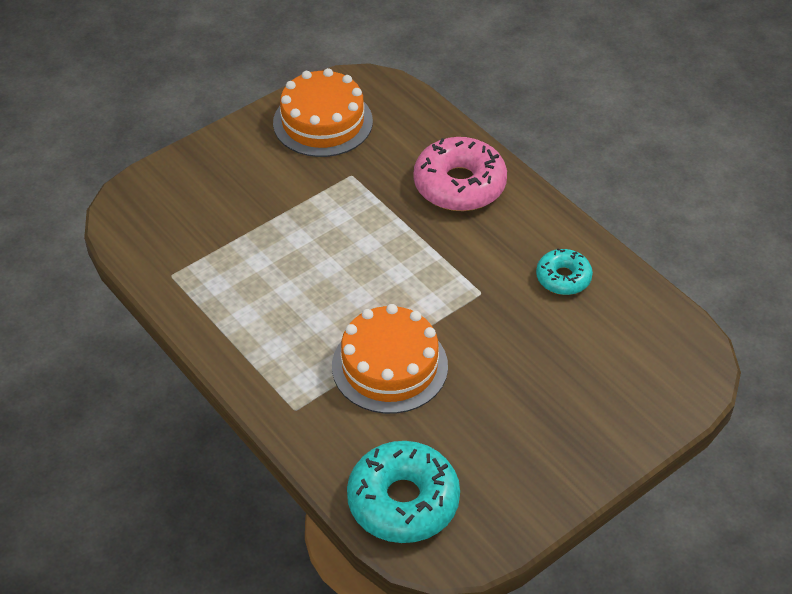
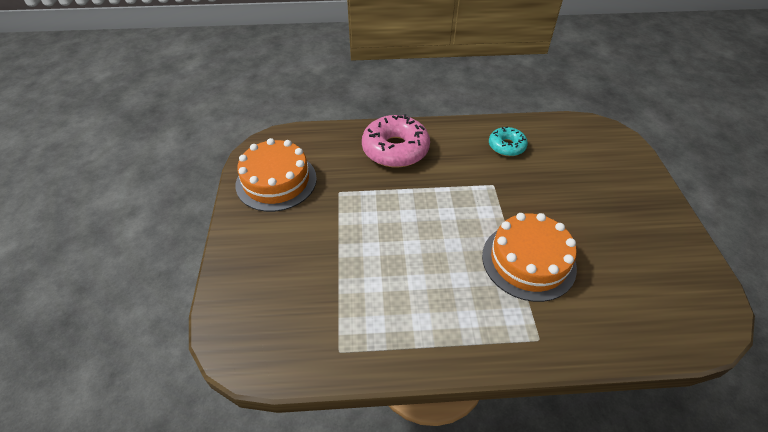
camera: 55 degrees left, 0 degrees up
turquoise donut [347,441,460,543] -> none

